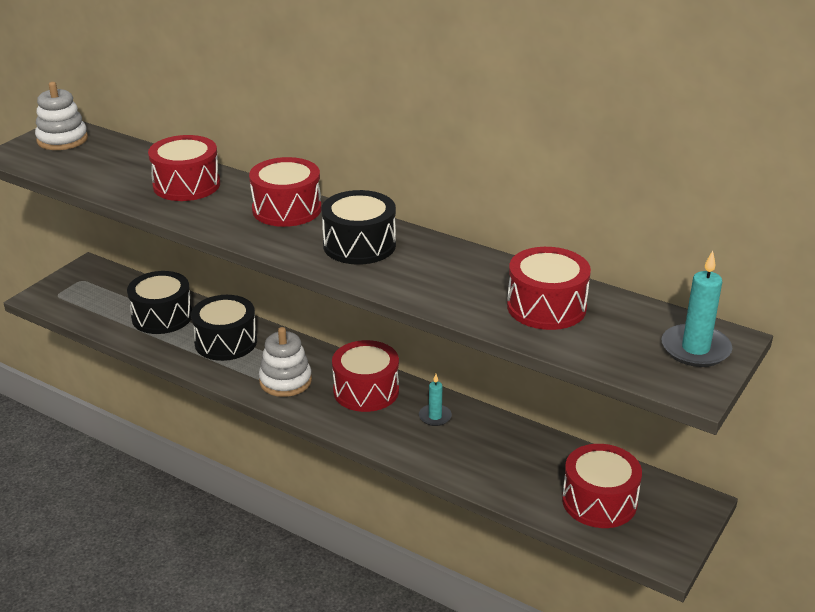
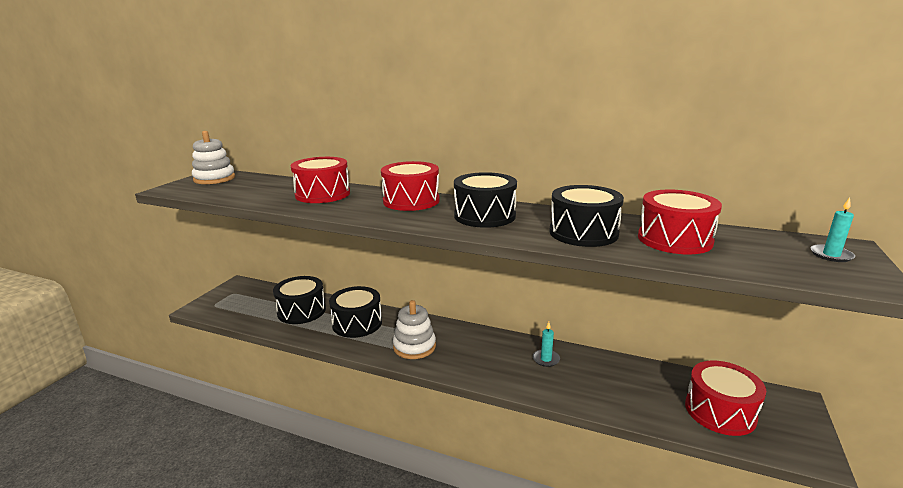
camera: 10 degrees left, 10 degrees down
red drum [332,340,399,412] -> none
turquoise candle [662,251,732,367] -> turquoise candle [810,197,855,262], size x0.59
none -> black drum [549,185,624,247]

